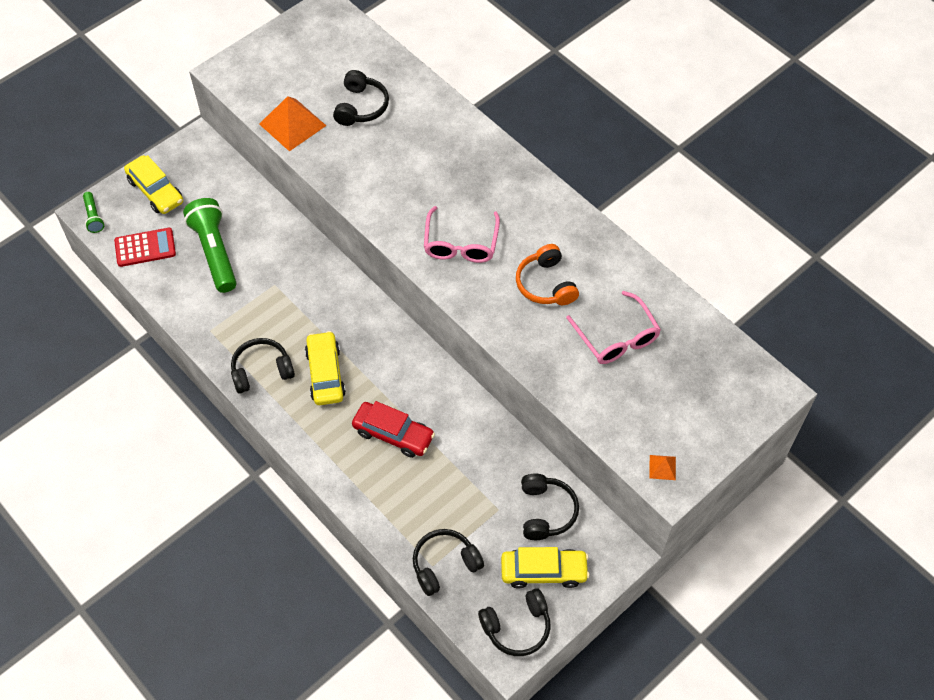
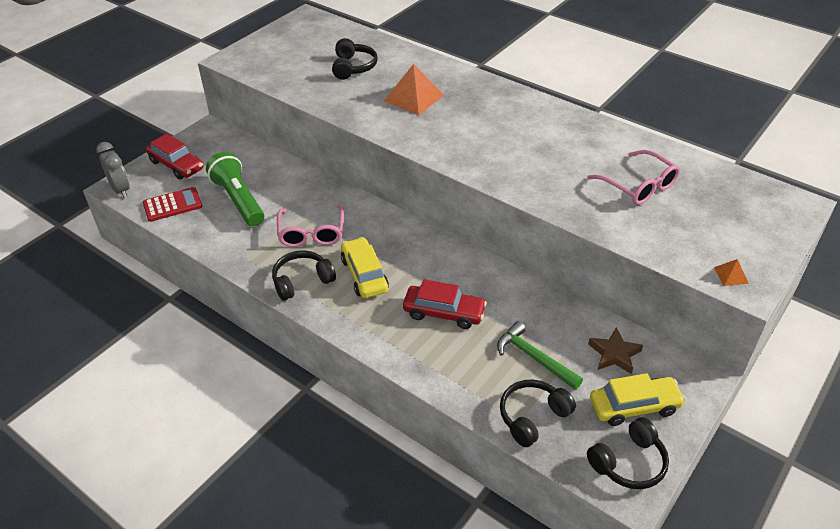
camera: 10 degrees left, 15 degrees down
green flashlight [83,192,104,233] -> grey clock [96,142,130,198]
yellow car [124,155,183,214] -> red car [146,133,203,180]
orange pyramid [259,96,326,151] -> orange pyramid moved to [384,64,444,115]
pink glasses [424,206,500,263] -> pink glasses moved to [277,205,344,247]
orange headphones [516,244,579,305] -> none
black headphones [521,474,579,540] -> brown star [588,328,643,374]
none -> green hammer [497,321,583,390]

